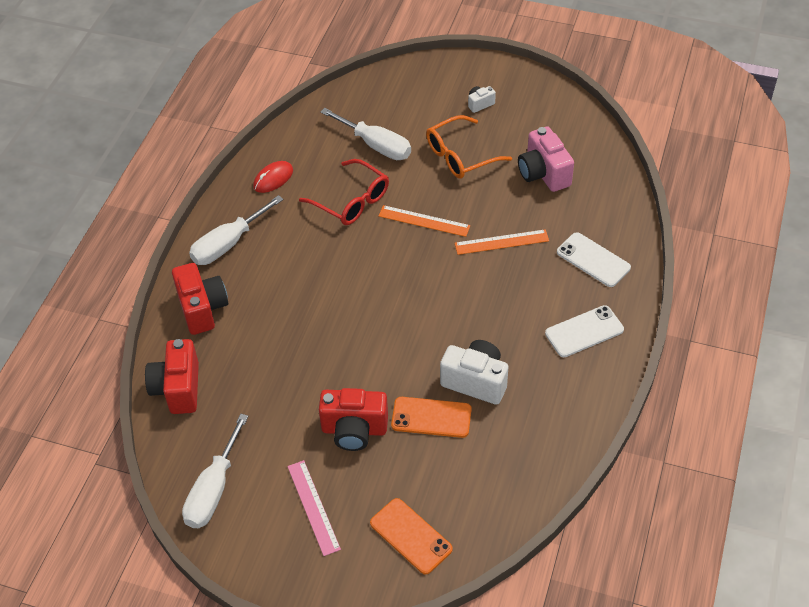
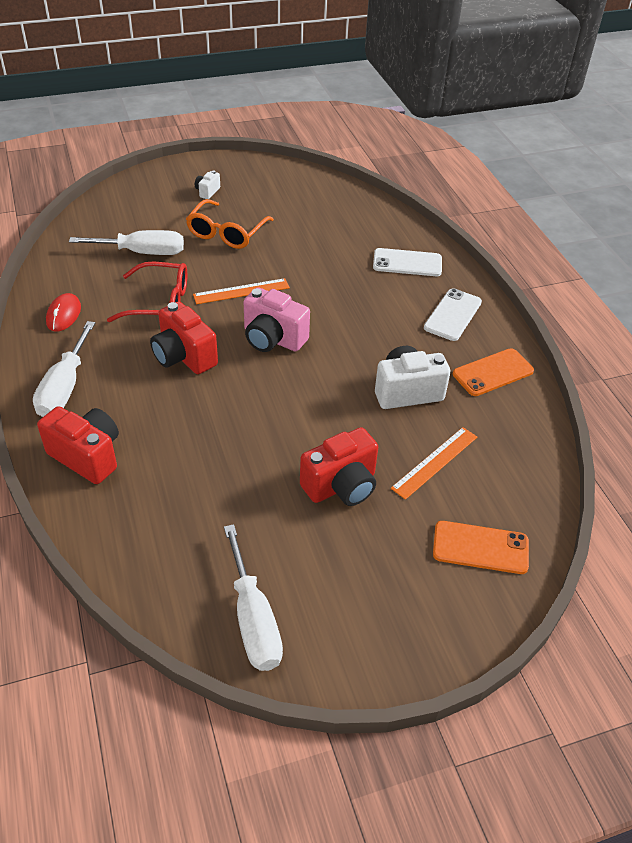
camera: 40 degrees left, 5 degrees down
red camera [145,339,199,414] -> red camera moved to [150,302,218,374]
pink ruler [288,460,341,556] -> none
orange phone [391,397,472,438] -> orange phone moved to [453,348,534,396]
orange ruler [455,229,549,255] -> orange ruler moved to [391,427,477,500]
pink camera [518,126,574,192] -> pink camera moved to [244,287,310,352]

